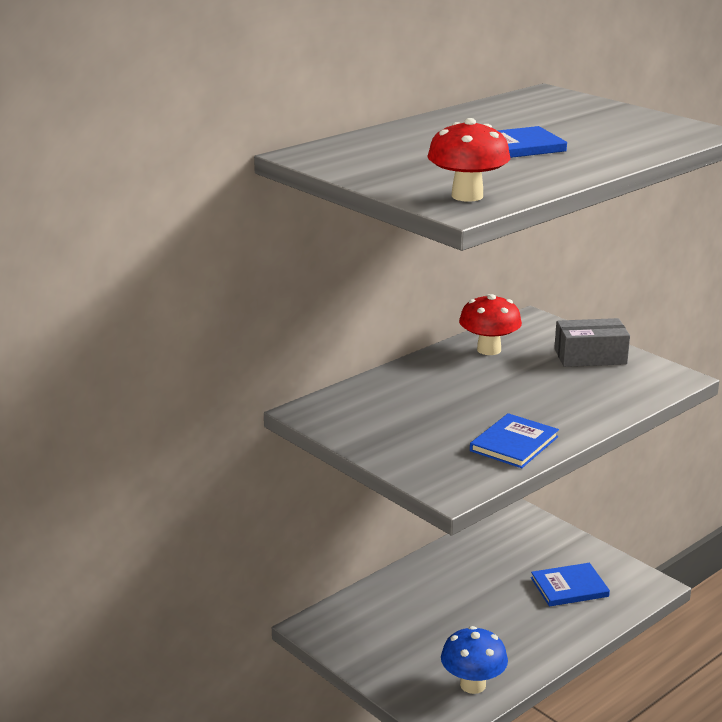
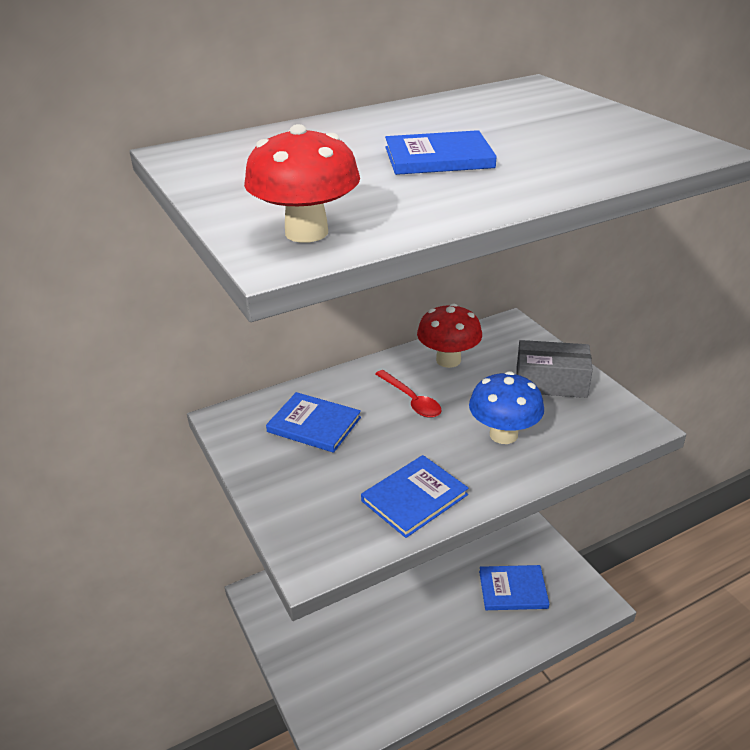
camera: 15 degrees right, 10 degrees up
blue mushroom [441,626,508,694] -> blue mushroom moved to [469,371,544,444]
none -> blue book [266,392,361,453]
none -> red spoon [375,370,441,418]

